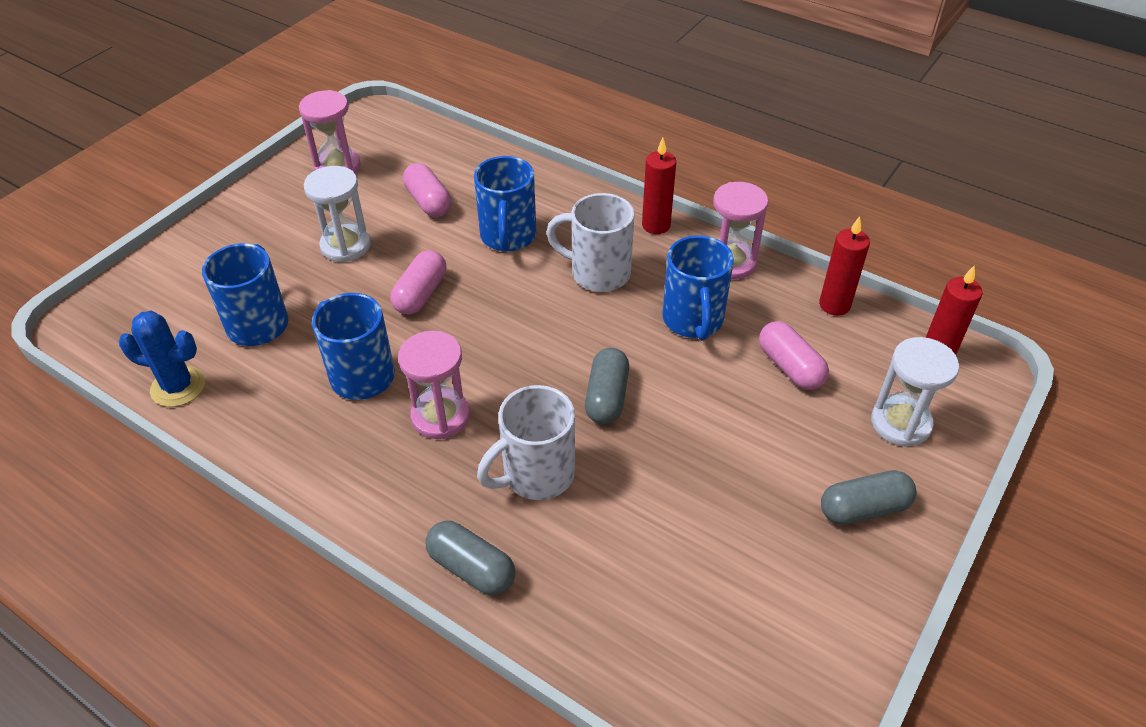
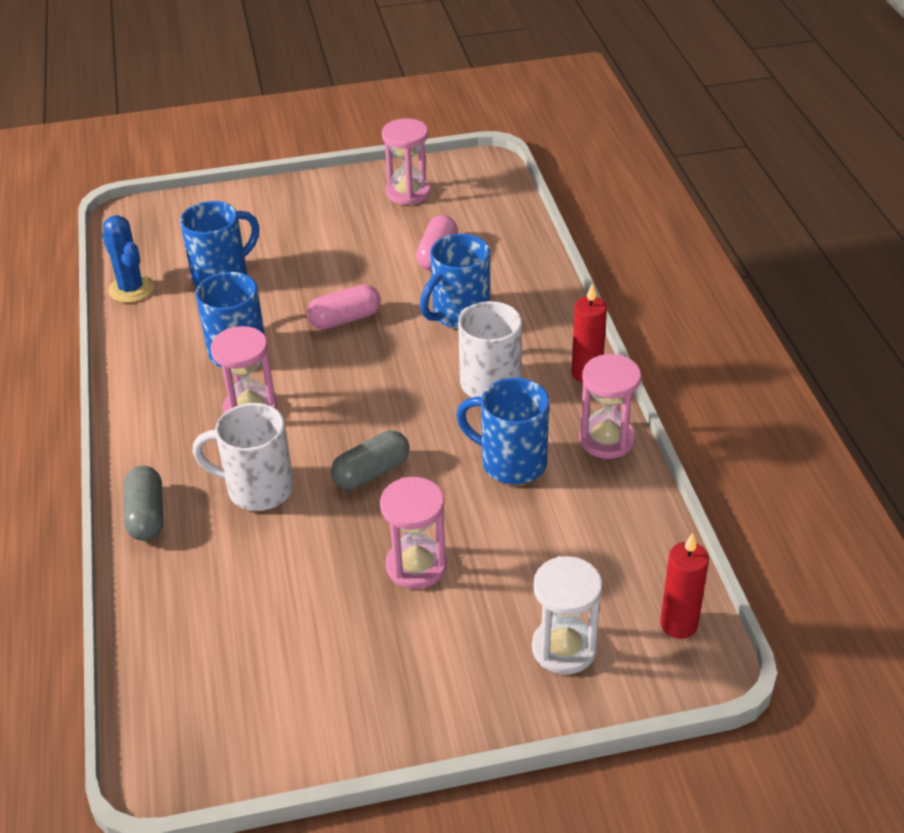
camera: 45 degrees right, 5 degrees down
white hourglass [304,166,371,262] -> none
blue mug [663,235,734,341] -> blue mug turned 75 degrees clockwise [456,378,550,484]
pink capsule [759,321,829,390] -> none
red candle [819,216,870,316] -> none
grey capsule [821,470,917,525] -> none
none -> pink hourglass [380,477,447,589]

